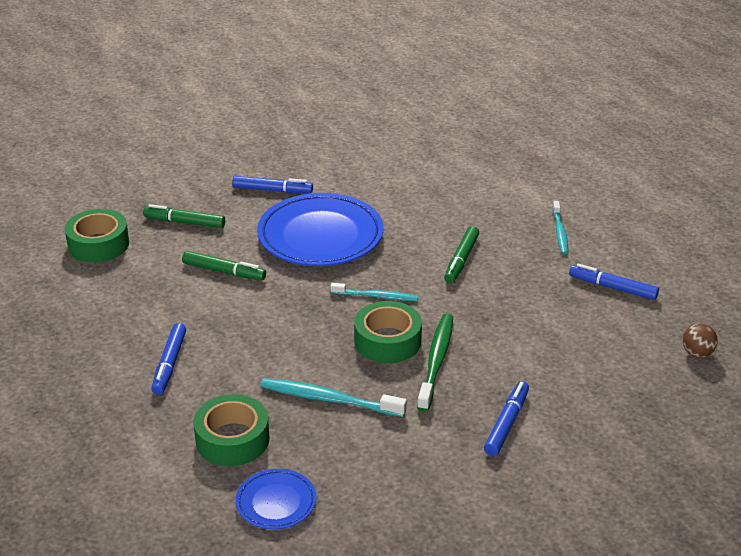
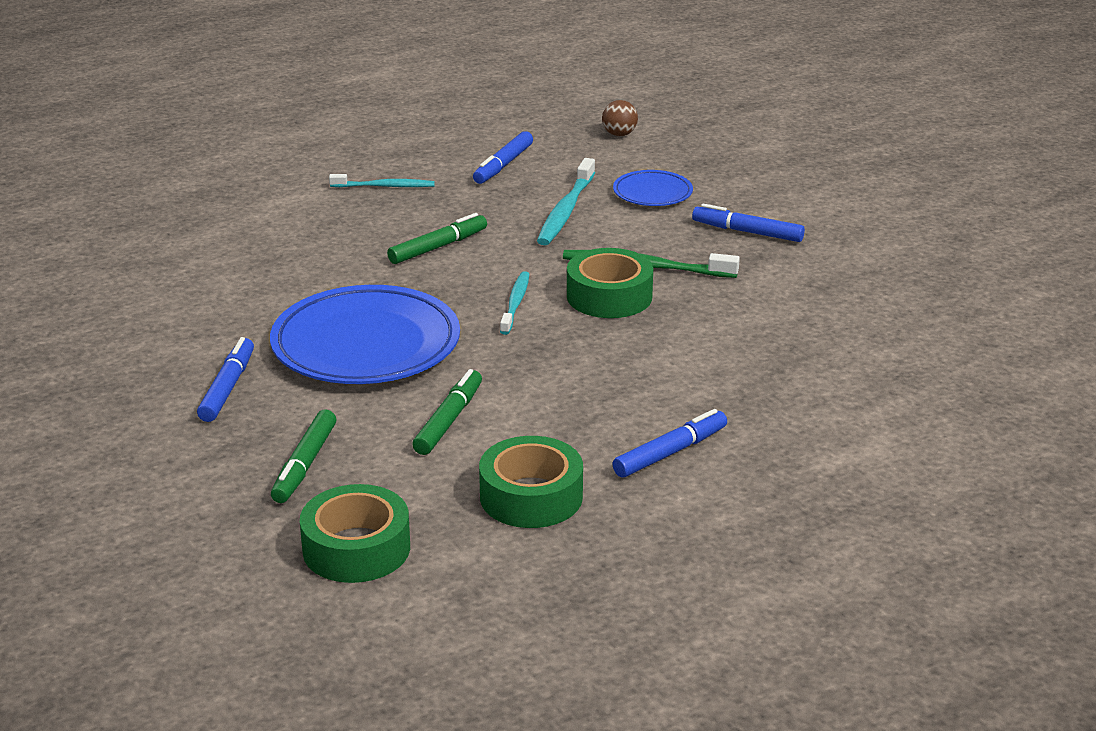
camera: 90 degrees left, 5 degrees down
blue marker [152,323,186,395] -> blue marker turned 45 degrees counterclockwise [612,409,727,478]
green tape [193,394,269,466] -> green tape moved to [479,436,583,528]
blue plate [235,469,317,529] -> blue plate moved to [613,170,693,206]
turquoise toothbrush [261,378,407,417] -> turquoise toothbrush moved to [537,158,595,245]
green marker [444,226,479,283] -> green marker turned 60 degrees counterclockwise [387,213,487,264]

